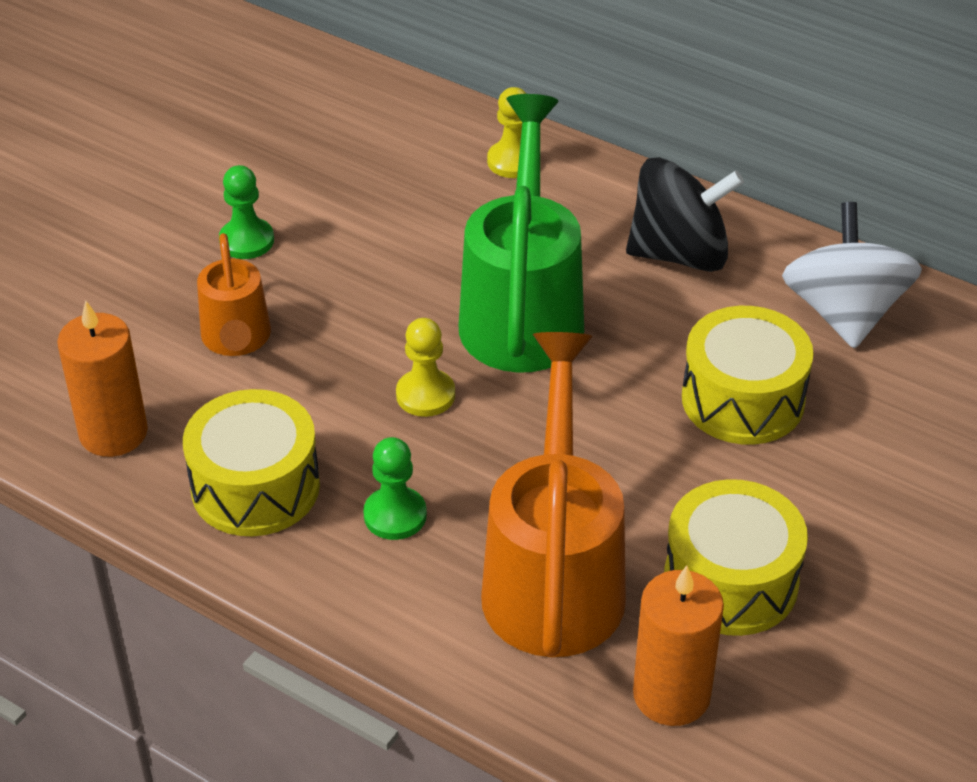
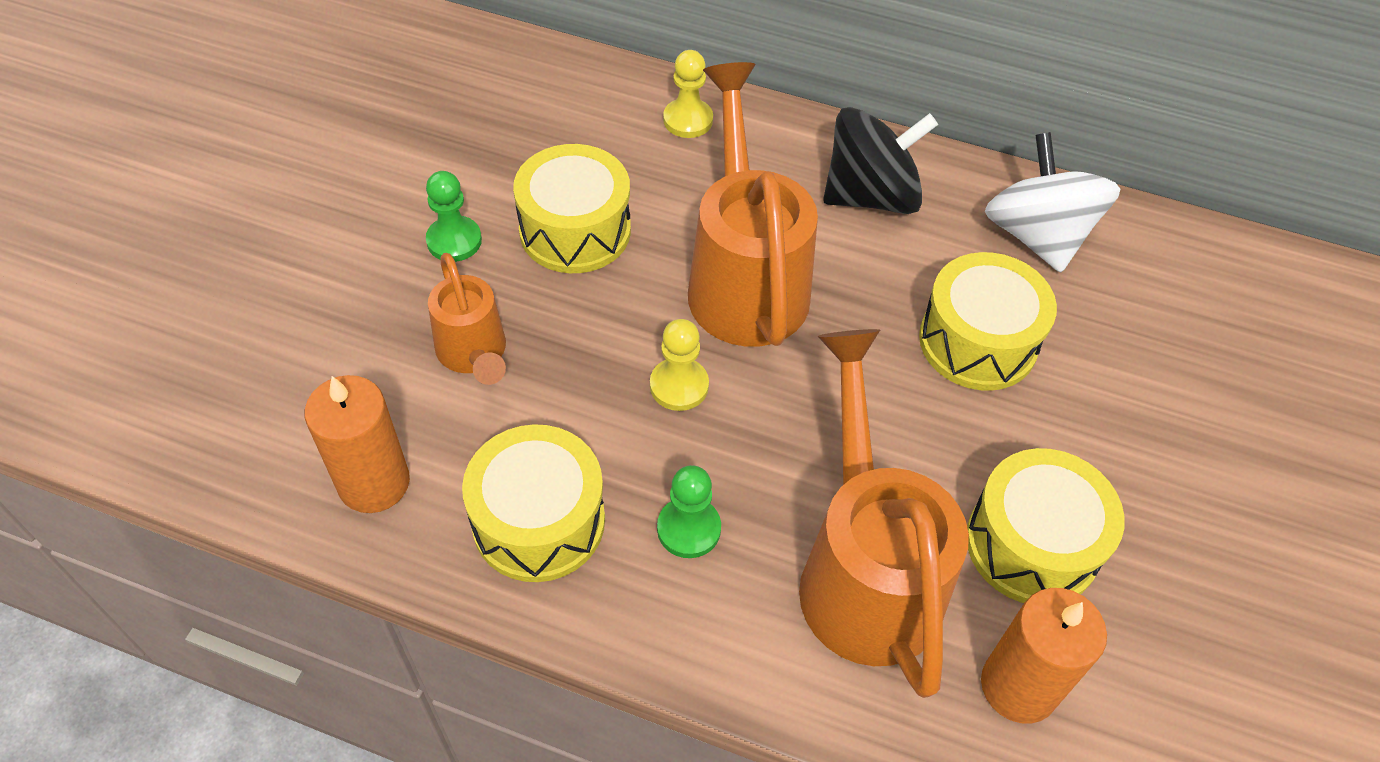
camera: 15 degrees left, 10 degrees up
green watering can [459,94,584,373] -> orange watering can [688,62,818,347]
none -> yellow drum [513,144,631,273]

